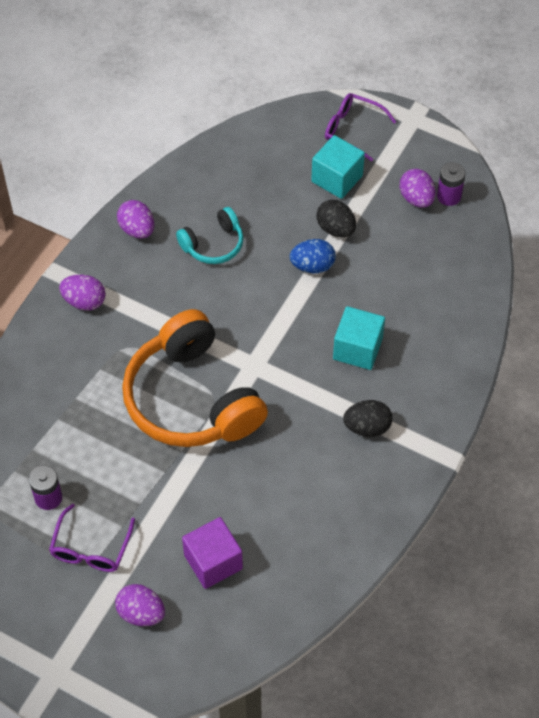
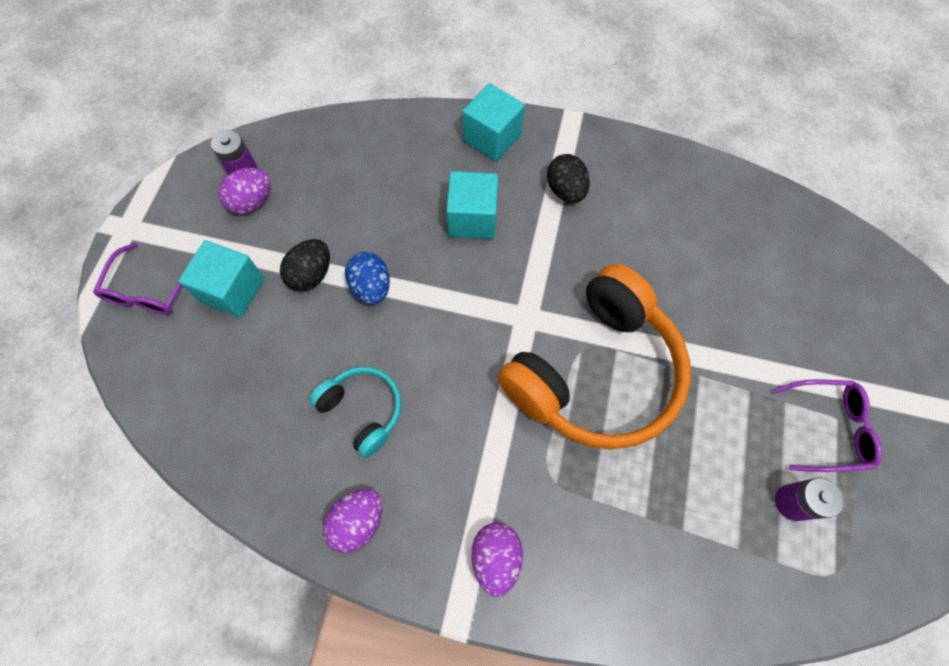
camera: 105 degrees left, 10 degrees up
purple egg [115,584,165,626] -> none
purple cube [182,517,243,589] -> none
none -> turquoise cube [462,83,525,161]

